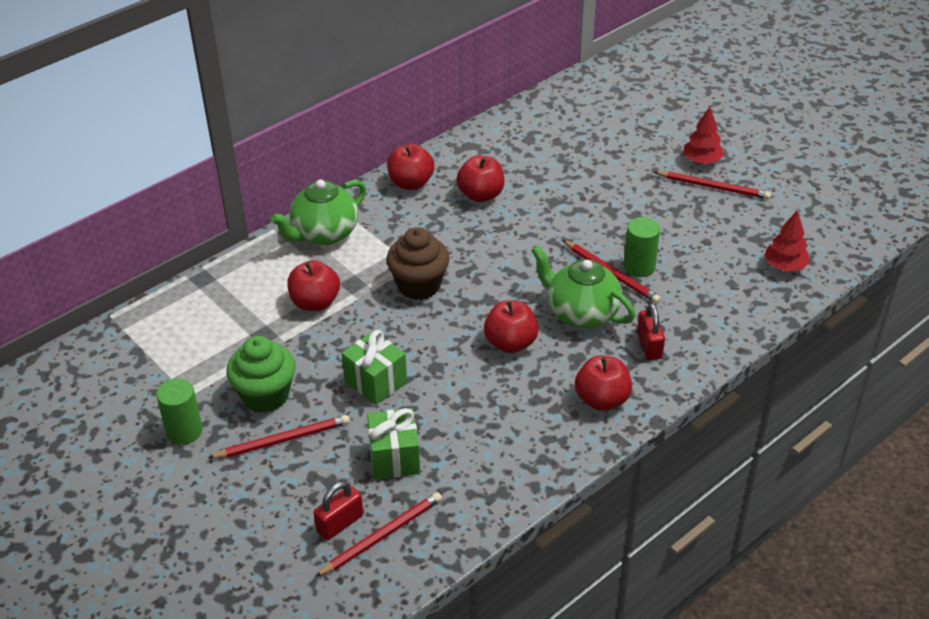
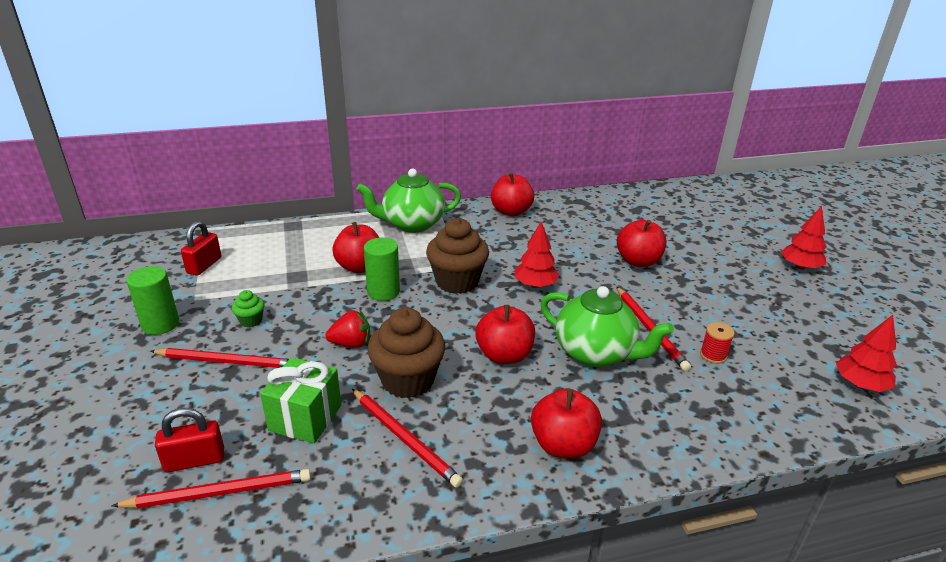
camera: 25 degrees right, 10 degrees down
green cupcake [226,336,296,413] -> green cupcake [232,290,265,327], size x0.46
green gift [342,330,407,405] -> red strawberry [326,310,370,348]
red apple [457,155,505,202] -> red apple moved to [617,220,666,267]
green teapot [531,245,635,328] -> green teapot turned 150 degrees clockwise [540,286,674,367]
green cylinder [624,217,660,277] -> green cylinder moved to [364,238,400,301]
red padlock [637,303,665,360] -> red padlock moved to [181,221,221,276]
red pencil [654,171,771,199] -> red pencil moved to [352,389,463,488]
none -> brown cupcake [367,307,445,399]
none -> red tree [515,222,559,288]
none -> red spool [700,322,734,364]

